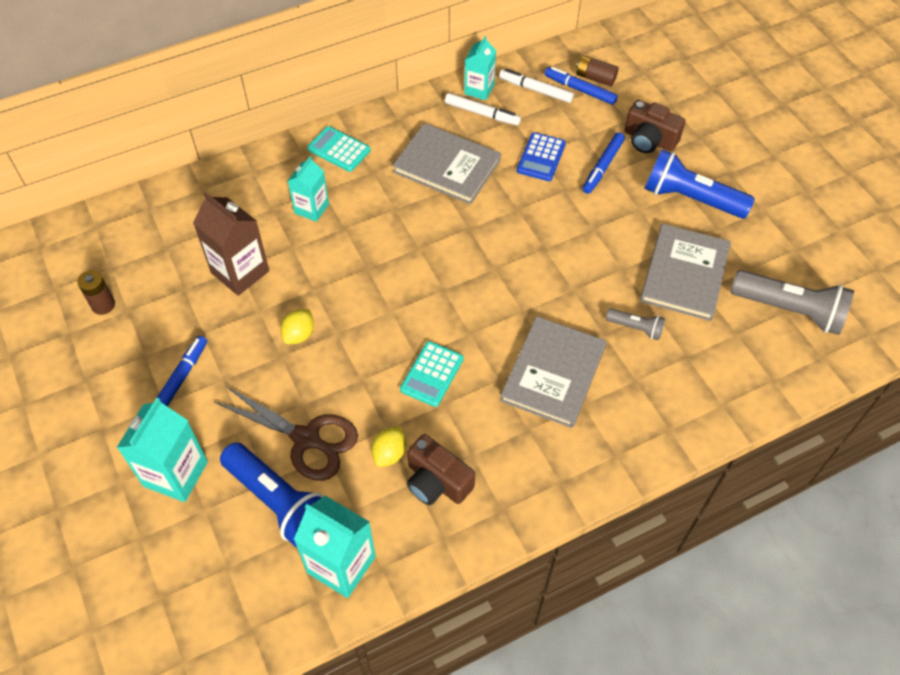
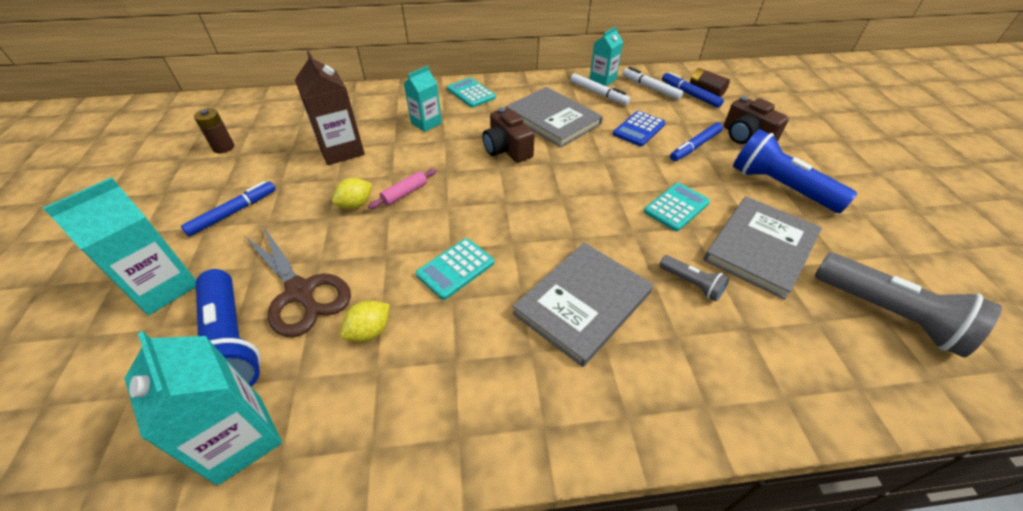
camera: 20 degrees right, 10 degrees down
brown camera [407,434,475,505] -> brown camera moved to [482,107,535,163]
none -> pink rolling pin [368,169,436,209]
none -> turquoise calculator [644,183,710,231]

